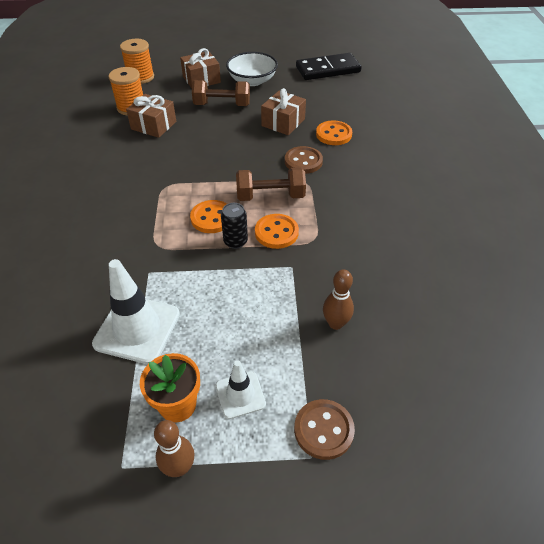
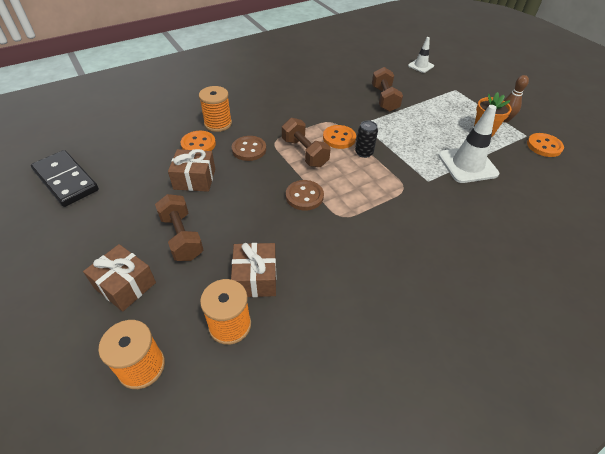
camera: 120 degrees left, 0 degrees up
orange button [190,200,227,233] -> orange button moved to [527,133,564,157]
white traffic cone [216,360,266,419] -> white traffic cone moved to [408,37,434,73]
white bowl [226,52,278,86] -> none
brown button [294,399,355,460] -> brown button moved to [286,180,324,210]
brown bowling pin [323,269,354,330] -> brown dumbbell [372,67,403,112]
none -> orange spool [199,86,232,132]

